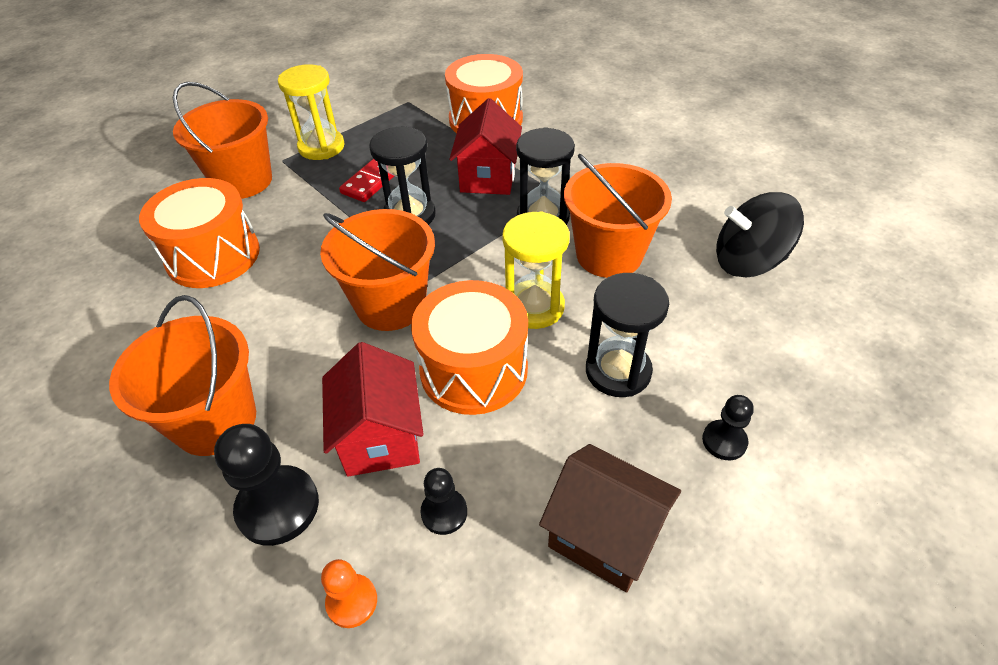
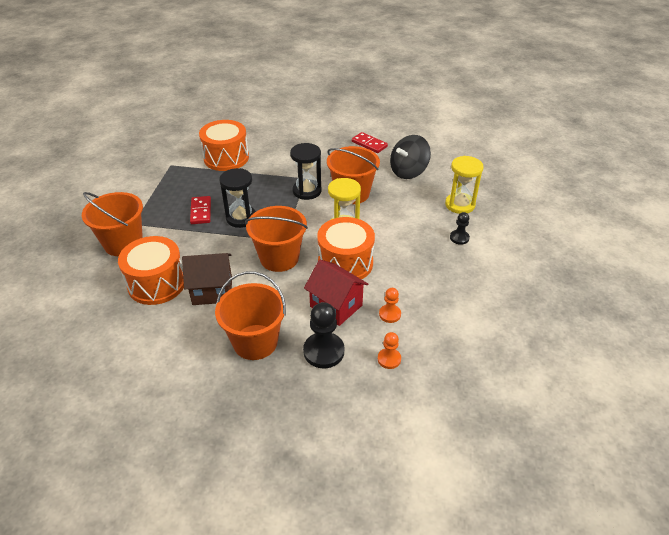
camera: 40 degrees left, 5 degrees down
yellow hourglass [278,64,345,160] -> yellow hourglass moved to [445,156,484,214]
black pawn [421,468,467,535] -> orange pawn [379,288,401,323]
red house [449,98,522,195] -> none
brown house [539,444,681,592] -> brown house moved to [182,253,232,305]
black hourglass [586,273,669,397] -> none
none -> red domino [352,132,388,153]

